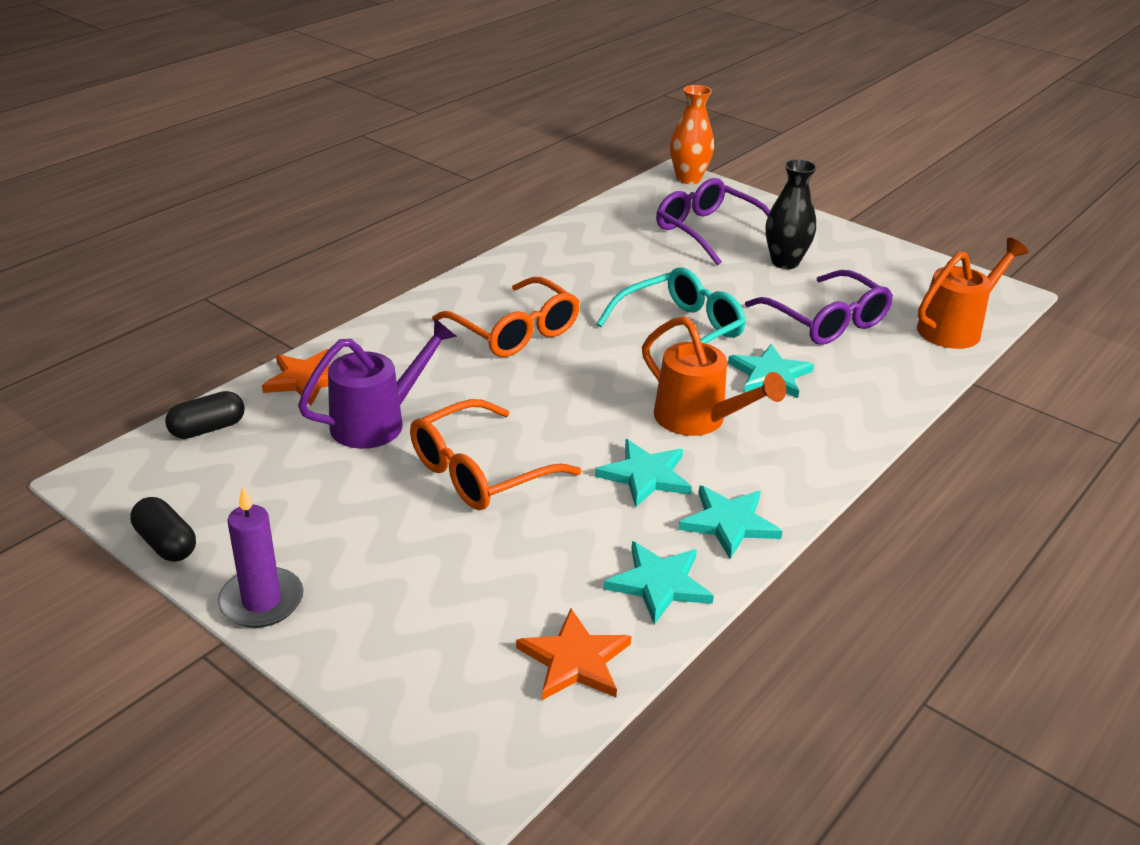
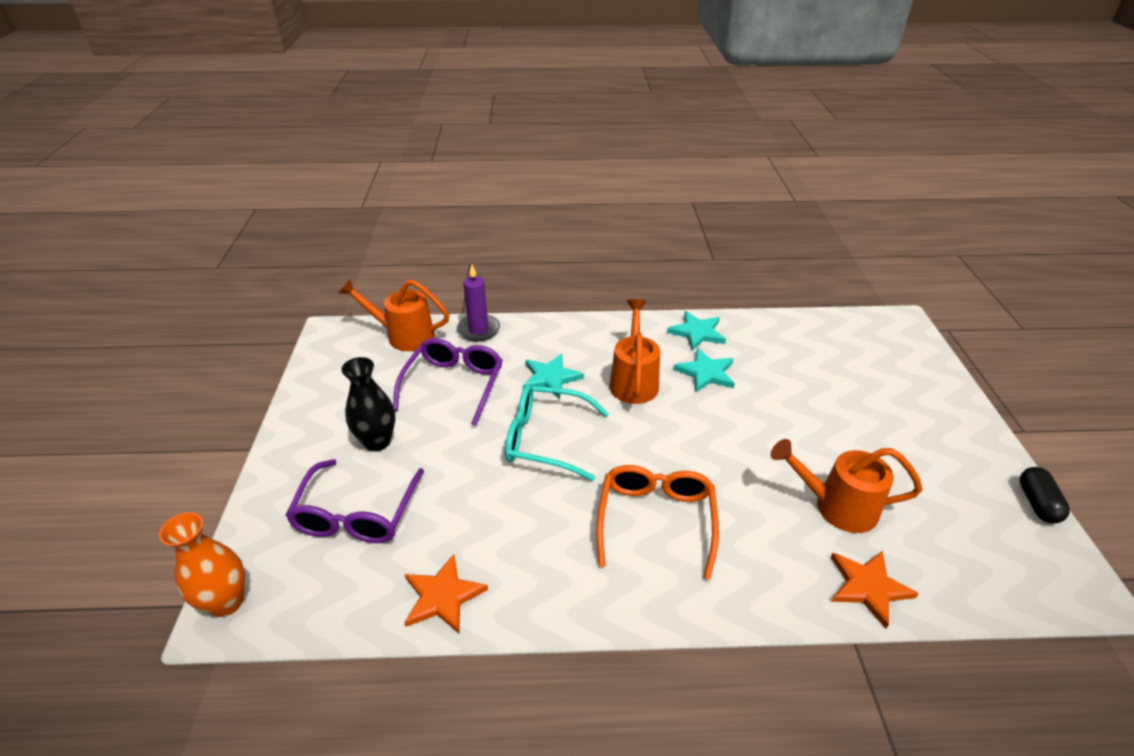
camera: 130 degrees left, 5 degrees up
black capsule [165,391,245,439] -> none
purple candle [218,487,304,628] -> purple candle moved to [457,265,500,342]
purple watering can [298,318,457,449] -> orange watering can [771,439,923,533]
orange glasses [410,399,582,510] -> none
orange star [516,609,631,700] -> orange star moved to [405,554,488,633]
turquoise star [604,541,714,624] -> none

